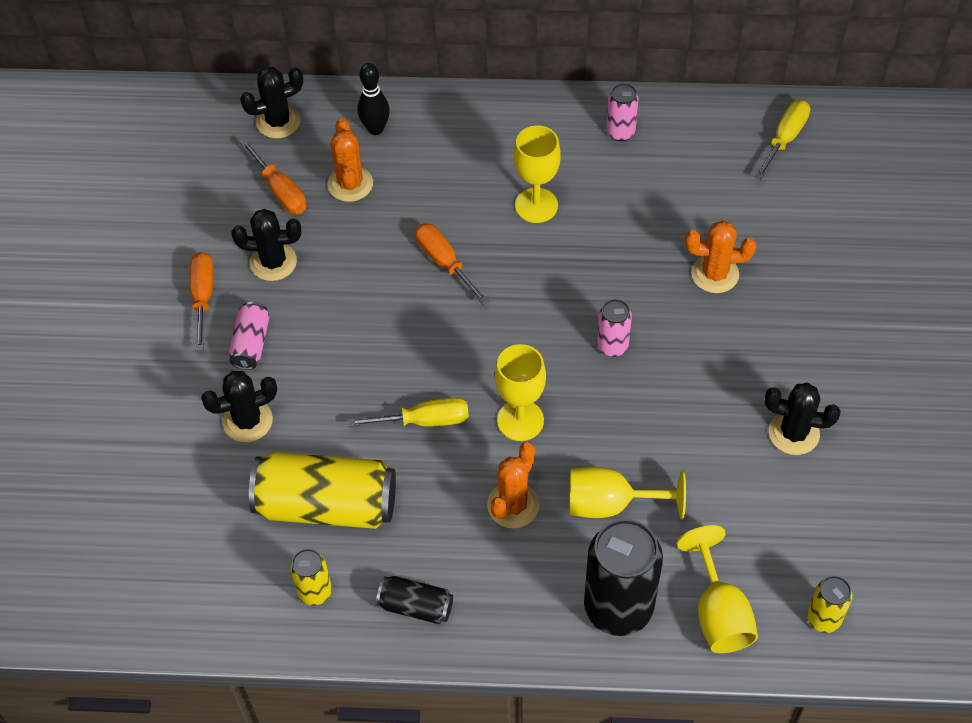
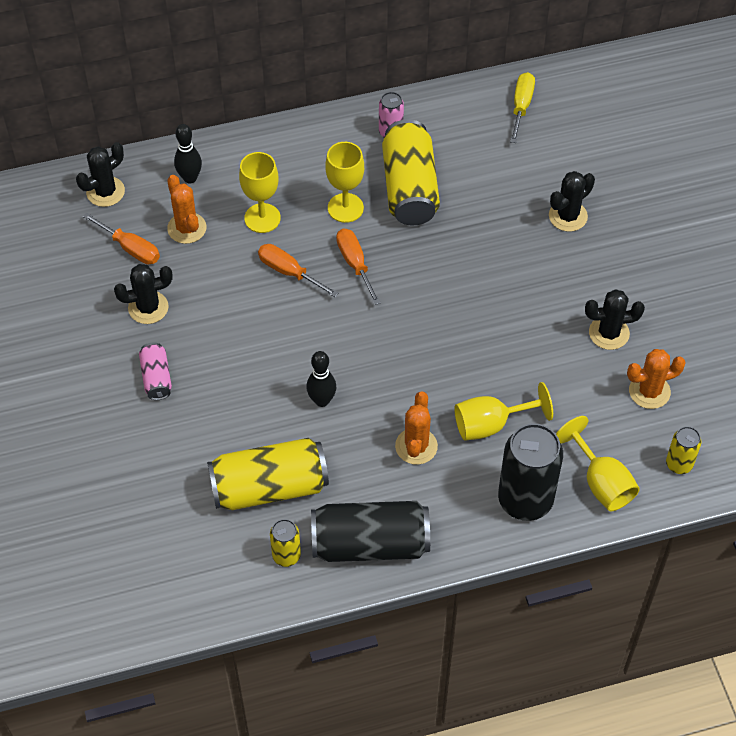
camera: 20 degrees left, 0 degrees up
orange screwdriver [189,252,214,351] -> orange screwdriver moved to [336,229,381,305]
black cactus [201,371,277,442] -> black cactus moved to [549,171,595,232]
yellow screwdriver [348,397,469,427] -> black bowling pin [306,351,336,407]
black can [376,576,453,624] -> black can [311,501,430,562], size x1.99
yellow goblet [495,344,546,441] -> yellow goblet moved to [239,152,281,233]
pink can [597,299,632,357] -> none
orange cactus [685,220,756,293] -> orange cactus moved to [627,349,686,409]
none -> yellow can [382,119,440,225]

